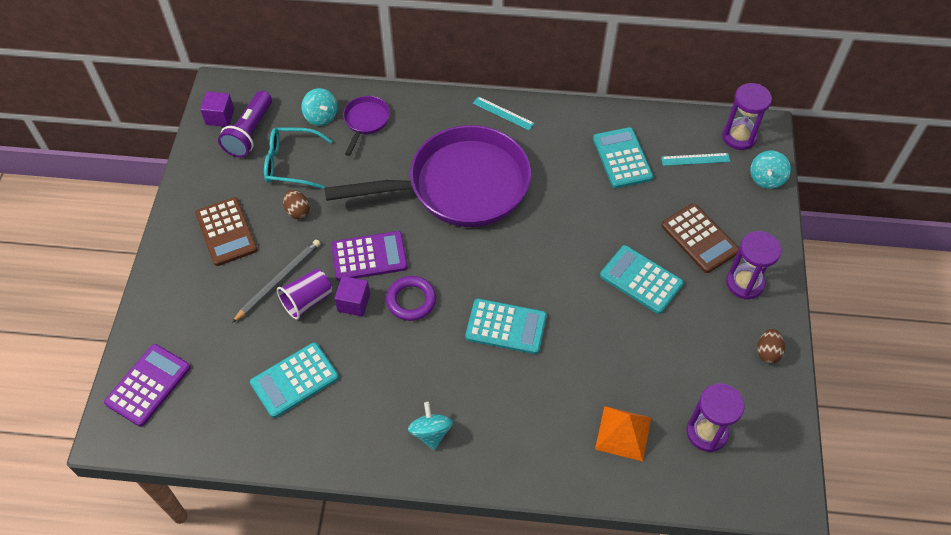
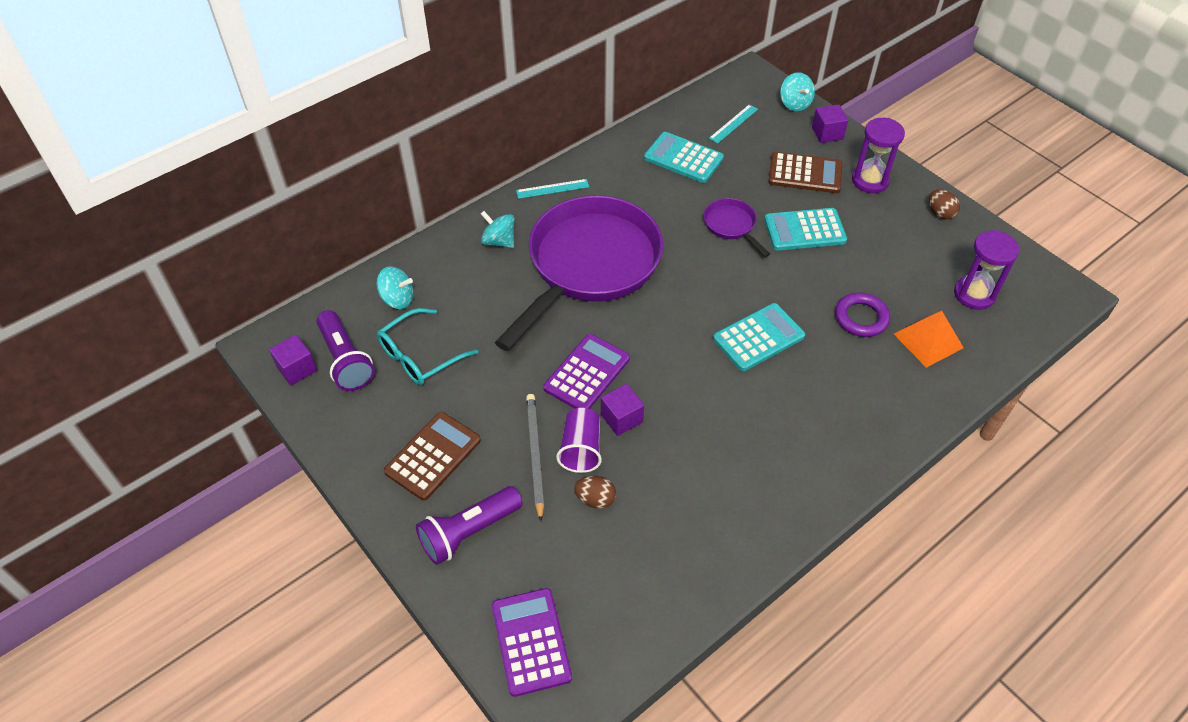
camera: 45 degrees left, 5 degrees down
brown calculator [195,197,258,266] -> brown calculator turned 75 degrees counterclockwise [384,412,481,501]
turquoise calculator [250,342,339,418] -> none
brown egg [283,190,310,219] -> brown egg moved to [574,476,616,509]
purple pan [343,96,390,156] -> purple pan moved to [704,198,770,257]
purple ring [386,276,436,321] -> purple ring moved to [835,293,890,337]
turquoise spinning top [408,402,453,451] -> turquoise spinning top moved to [481,211,514,248]
purple hourglass [722,83,772,150] -> none
none -> purple flashlight [416,486,523,565]
none -> purple cube [812,104,848,143]

